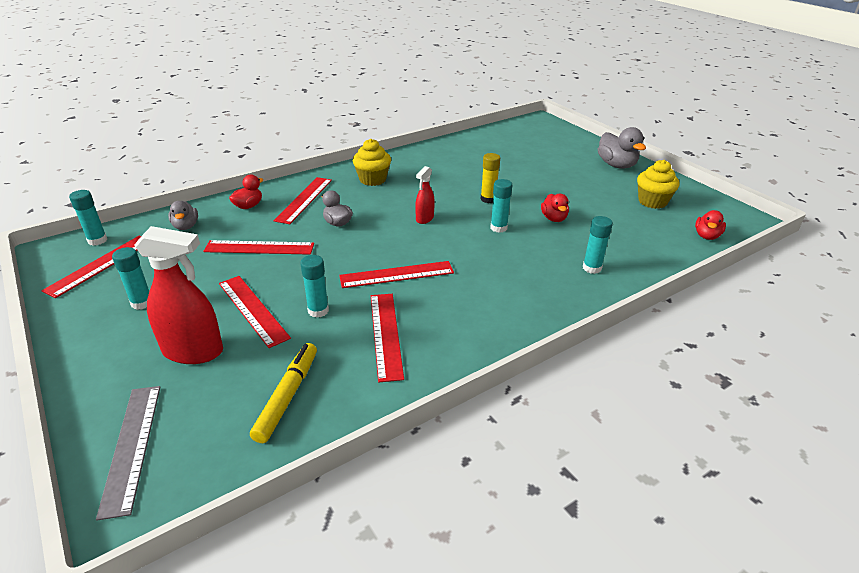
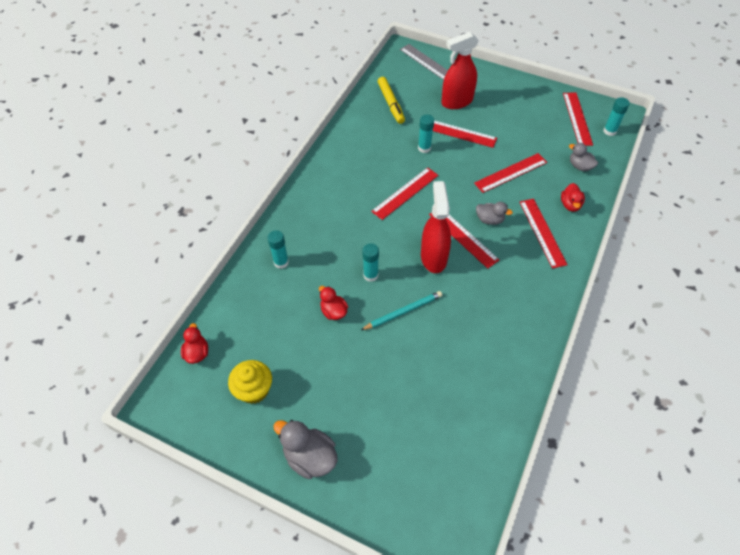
camera: 150 degrees right, 20 degrees up
turquoise glue stick [112,247,149,310] -> none
yellow cupcake [353,139,391,186] -> none
red ruler [371,294,404,382] -> red ruler moved to [429,212,499,269]
red spray bottle [415,166,435,224] -> red spray bottle [421,181,451,273], size x1.87
yellow glue stick [481,153,500,203] -> turquoise pencil [361,291,442,330]

